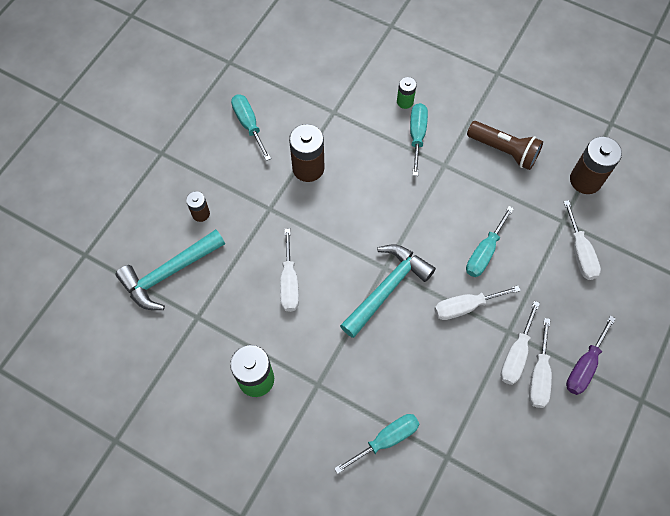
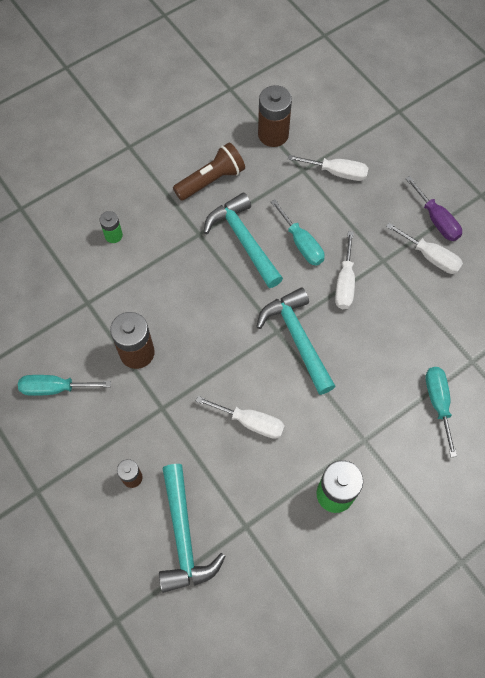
camera: 65 degrees left, 0 degrees up
turquoise screwdriver [410,103,428,176] -> none
white screwdriver [500,301,540,385] -> none
none -> turquoise hammer [204,193,283,288]

